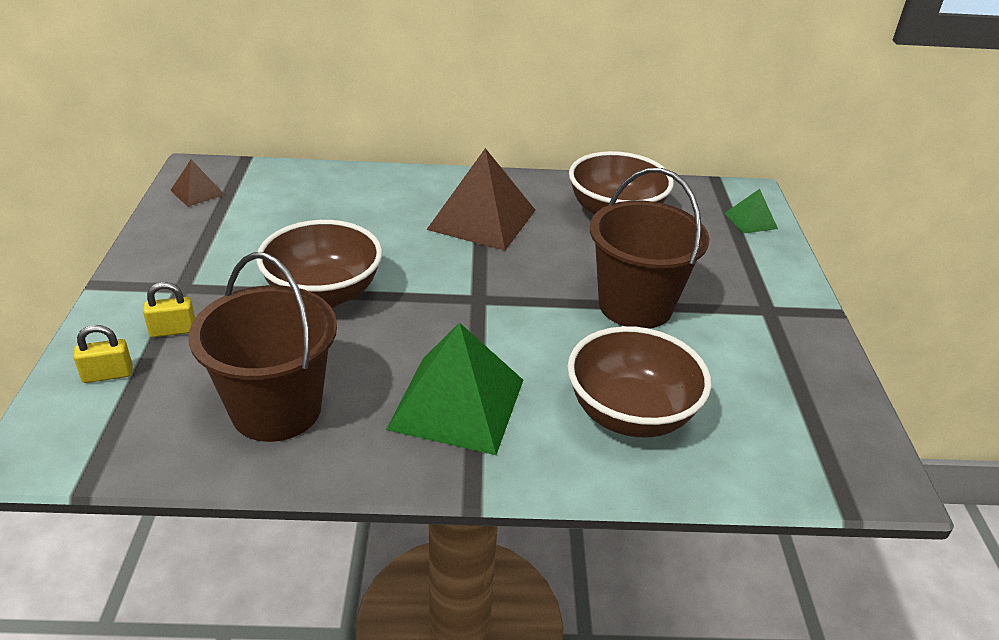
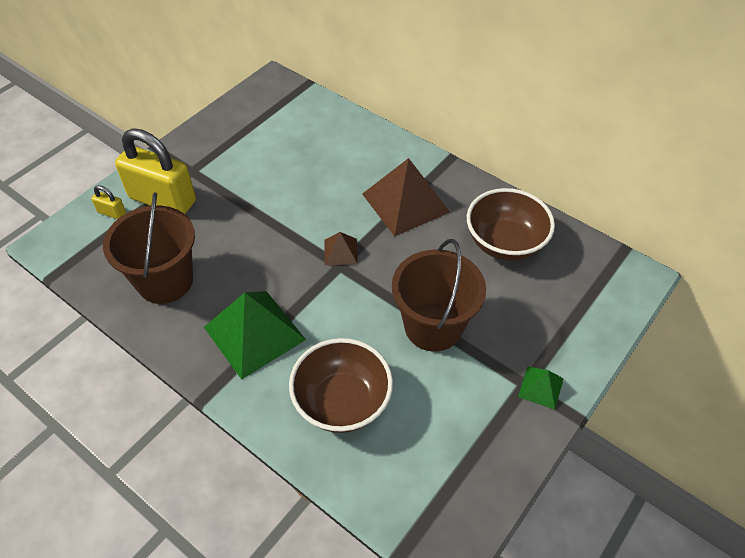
camera: 40 degrees right, 15 degrees up
yellow padlock [143,282,195,337] -> yellow padlock [115,128,196,214], size x2.40
brown pyramid [170,159,225,207] -> brown pyramid moved to [325,232,358,265]
brown bowl [256,220,382,308] -> none
green pyramid [725,189,778,234] -> green pyramid moved to [518,366,564,410]

